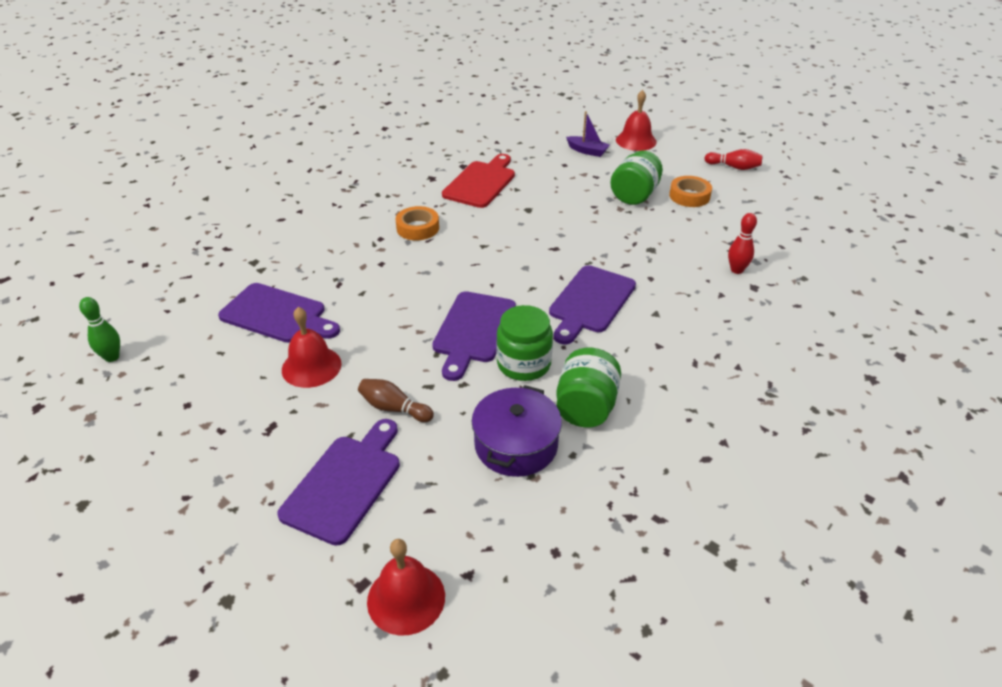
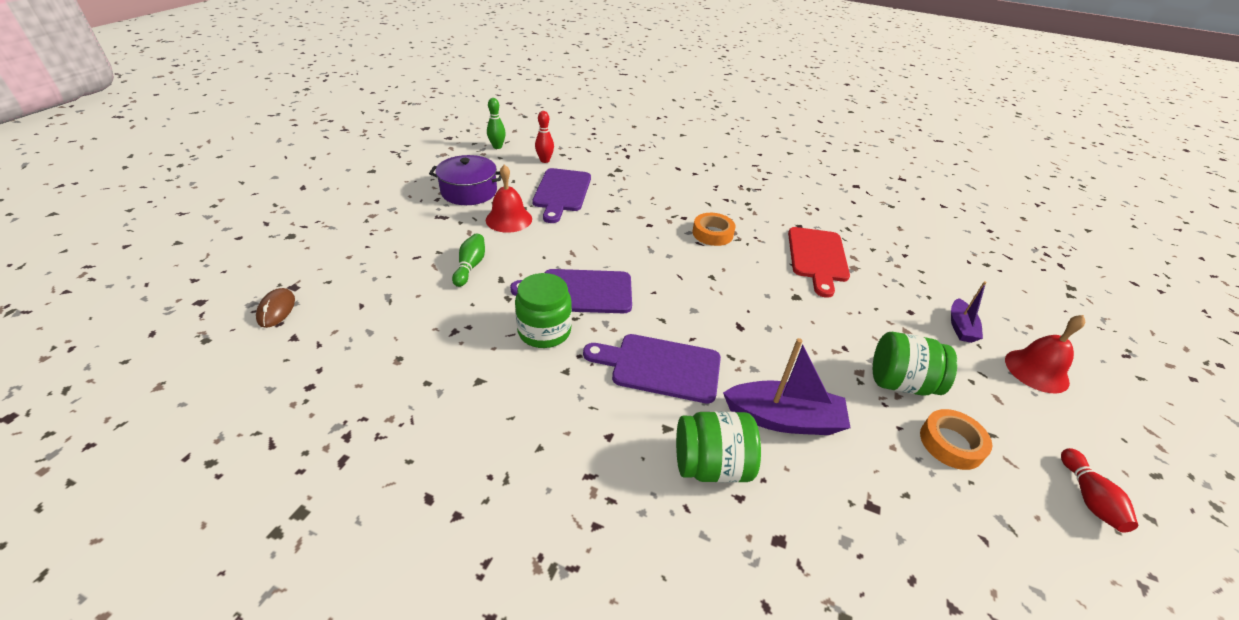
camera: 70 degrees right, 0 degrees up
purple cutting board [277,419,400,546] -> none
brown bowling pin [358,379,434,422] -> green bowling pin [452,233,485,287]
red bell [367,539,445,636] -> brown mouse [256,288,295,328]
red cutting board [442,154,515,208] -> red cutting board turned 90 degrees clockwise [788,227,850,298]
purple pot [472,385,562,477] -> purple pot moved to [429,155,502,205]
green jar [556,348,621,427] -> green jar moved to [676,411,761,483]
red bowling pin [728,213,757,274] -> red bowling pin moved to [535,111,554,163]
none -> purple boat [723,338,851,435]

